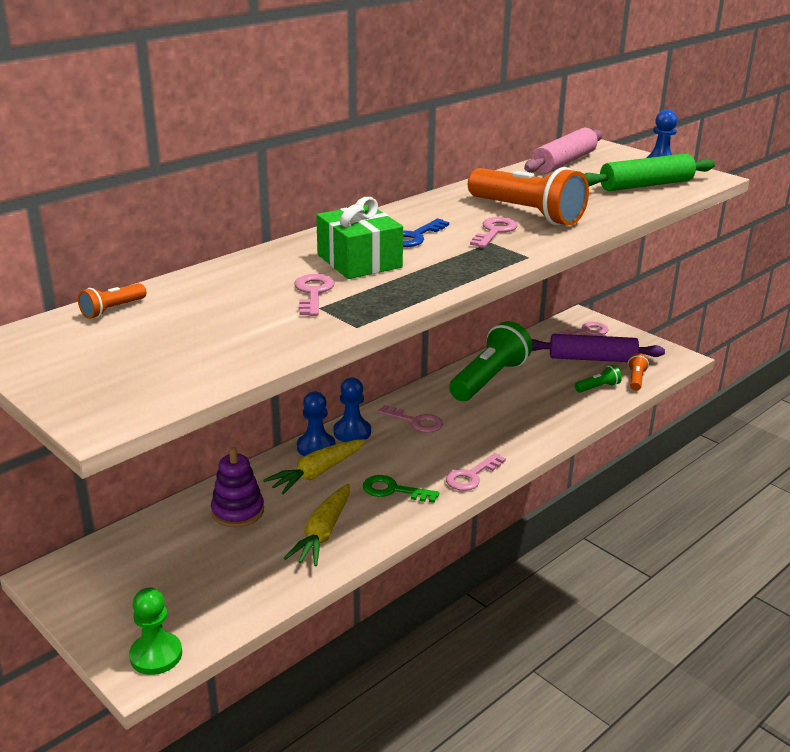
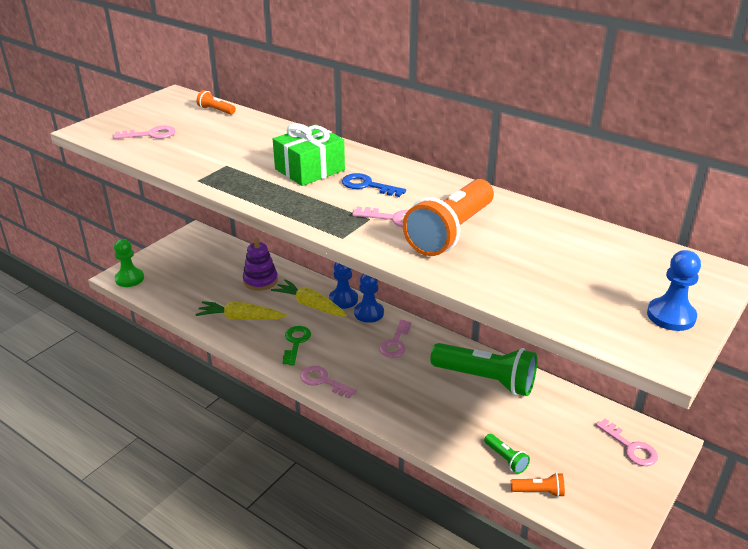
camera: 80 degrees right, 5 degrees up
pink key [295,274,334,316] -> pink key moved to [113,126,176,139]
pink rolling pin [524,128,602,174] -> none
purple rolling pin [532,334,665,362] -> none
green rolling pin [584,153,715,191] -> none

